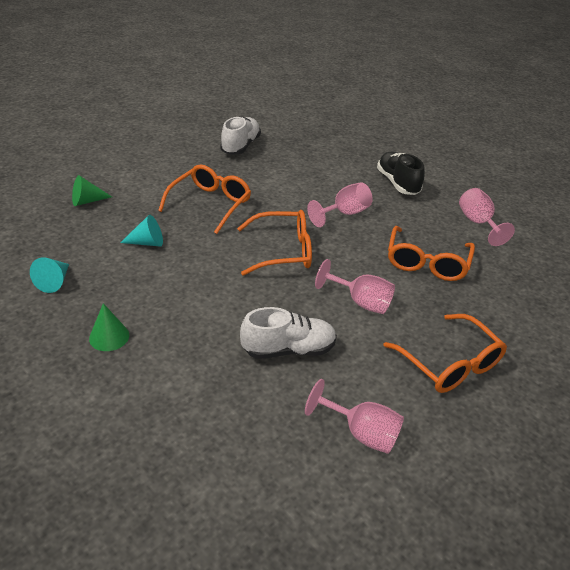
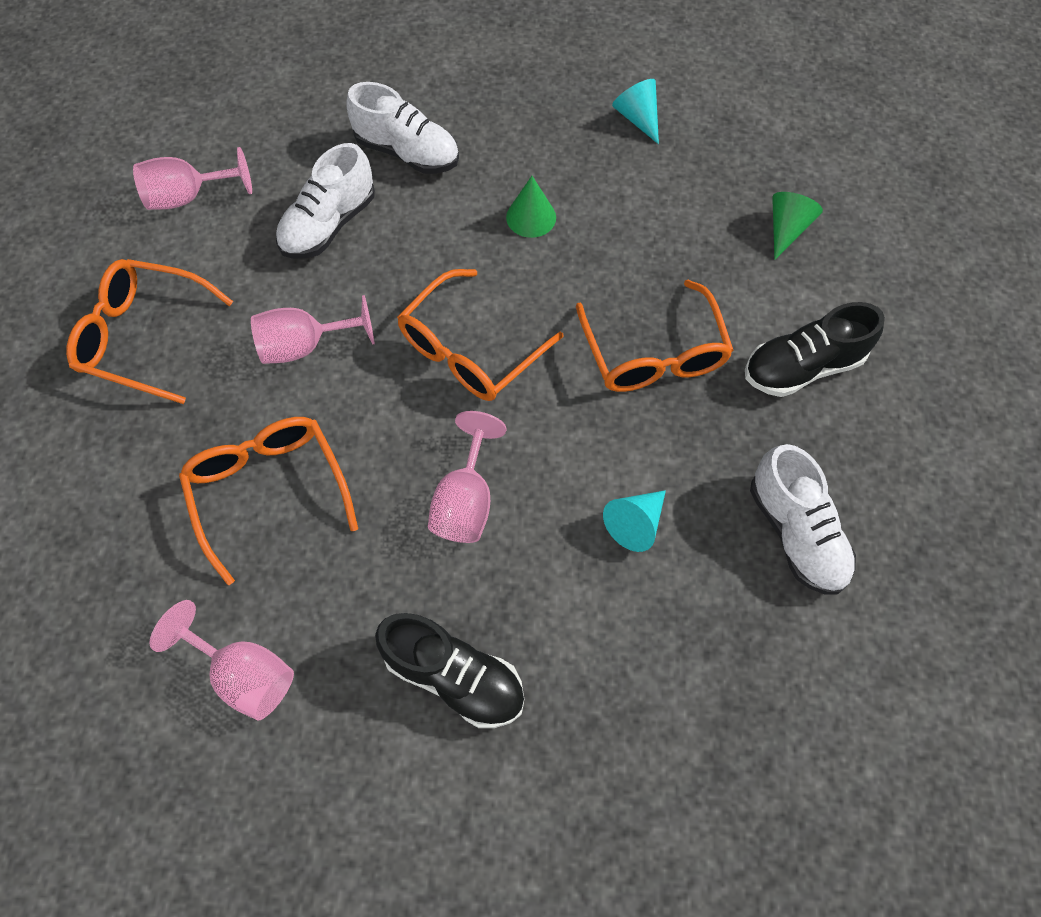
camera: 140 degrees right, 25 degrees up
green cone [89,303,129,351] -> green cone moved to [506,176,556,238]
turquoise cone [120,215,163,246] -> turquoise cone moved to [603,490,666,552]
none -> white shoe [346,82,459,174]
none -> black shoe [745,302,885,397]

